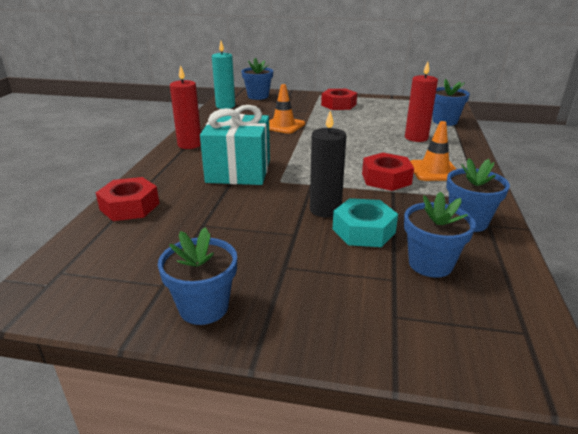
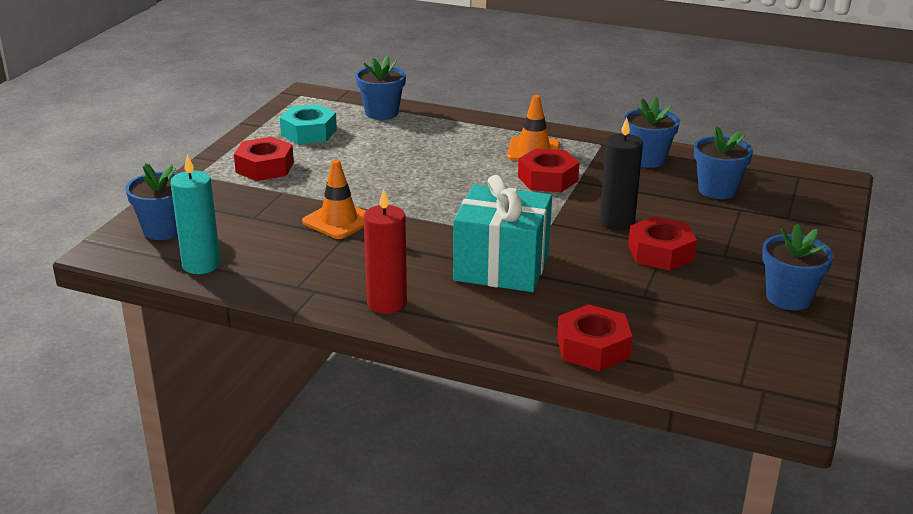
camera: 80 degrees left, 0 degrees up
turquoise nut [333,198,398,247] -> turquoise nut moved to [280,104,337,144]
red candle [405,61,438,142] -> none
none -> red nut [628,216,697,271]

